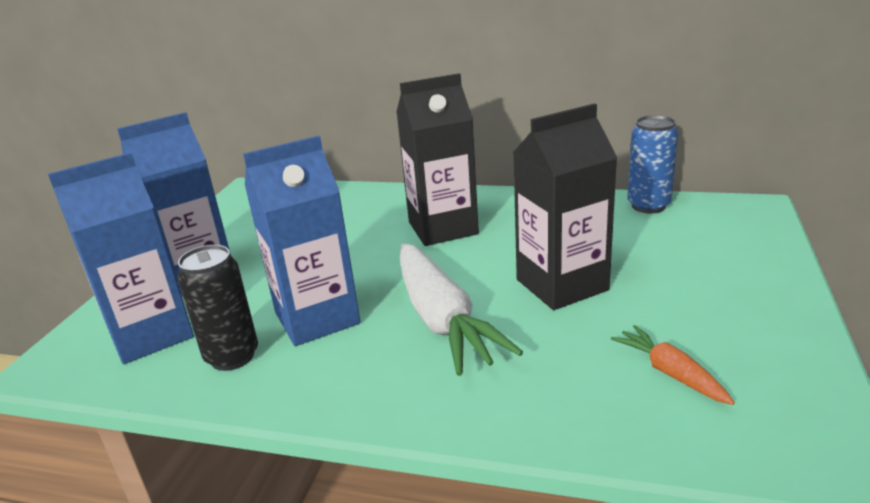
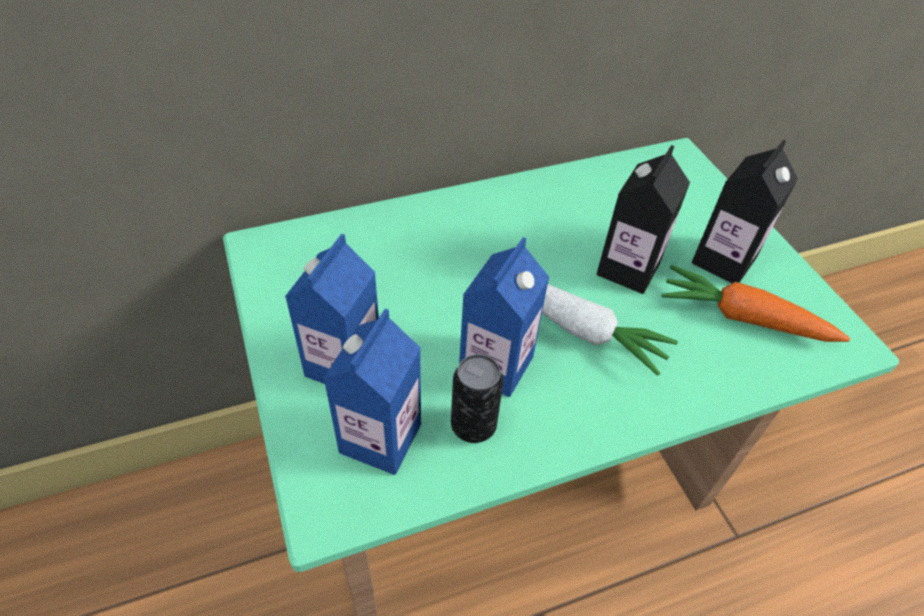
camera: 40 degrees left, 20 degrees up
black carton [396,73,479,246] -> black carton moved to [692,140,798,283]
orange carrot [611,325,735,405] -> orange carrot [662,265,850,342], size x2.00
blue can [627,115,678,213] -> none

